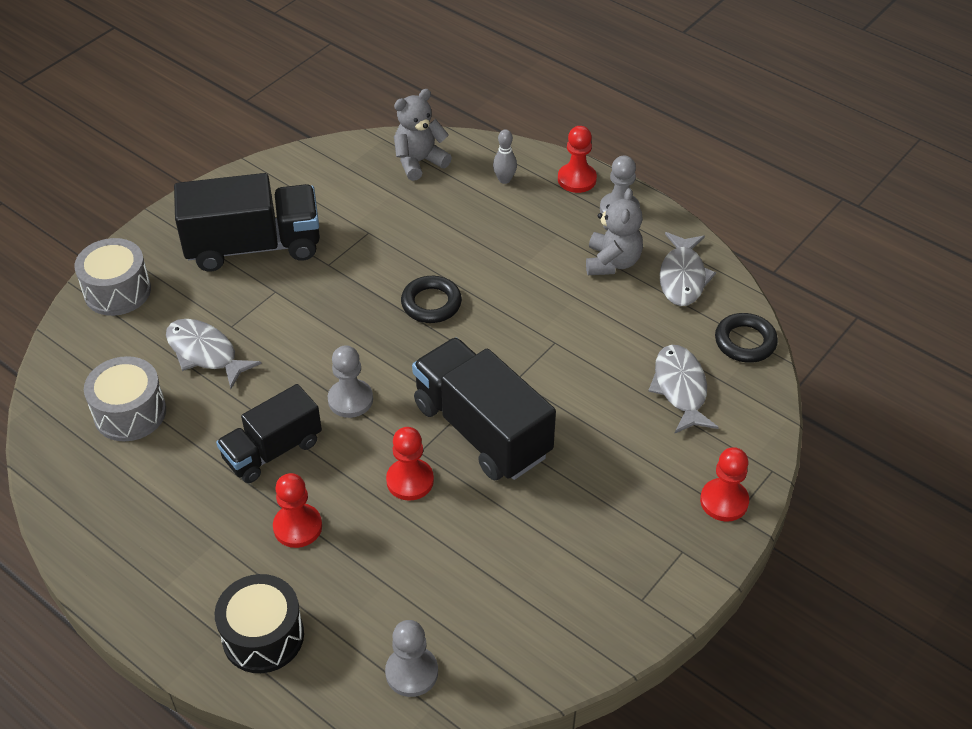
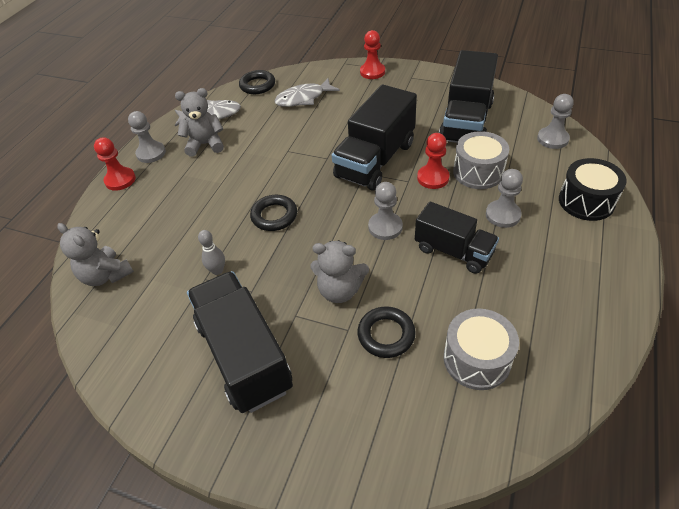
camera: 105 degrees left, 0 degrees up
grey drum [74,238,151,316] -> grey drum moved to [453,131,509,189]
grey fish [166,319,262,389] -> black ring [357,306,416,358]
red pawn [273,473,322,548] -> grey pawn [486,169,523,228]
grey bowling pin [493,129,517,184] -> grey bowling pin moved to [198,230,225,275]
none -> grey teddy bear [310,240,369,303]
none -> black truck [439,50,498,143]

